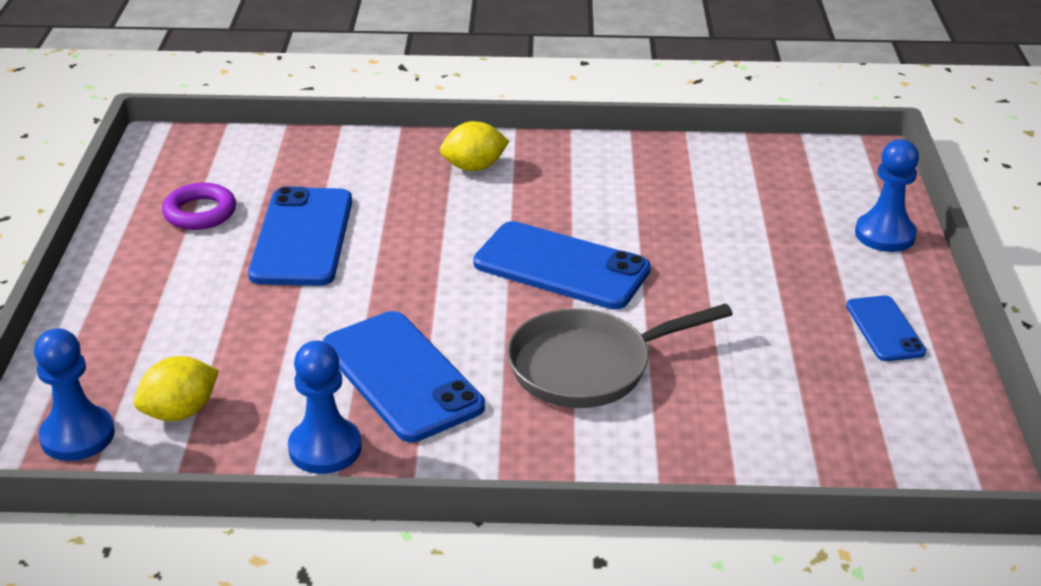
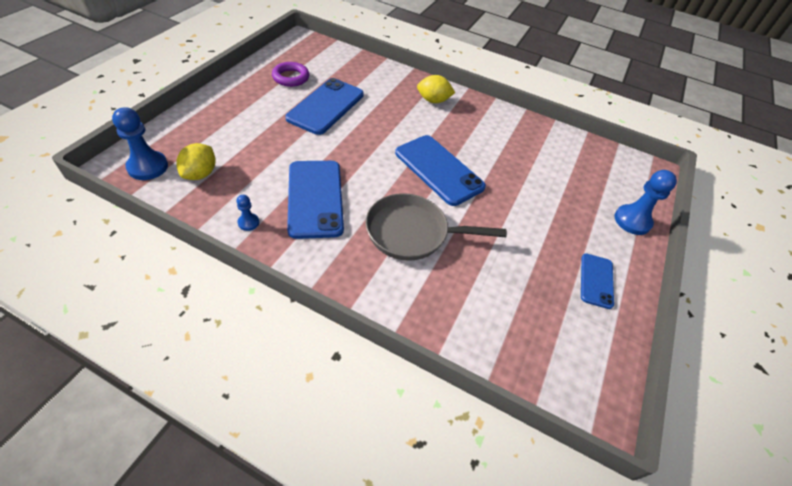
camera: 20 degrees right, 15 degrees up
yellow lemon [134,356,219,421] -> yellow lemon turned 60 degrees counterclockwise [176,143,216,180]
blue pawn [288,341,362,474] -> blue pawn [236,195,259,231], size x0.52

